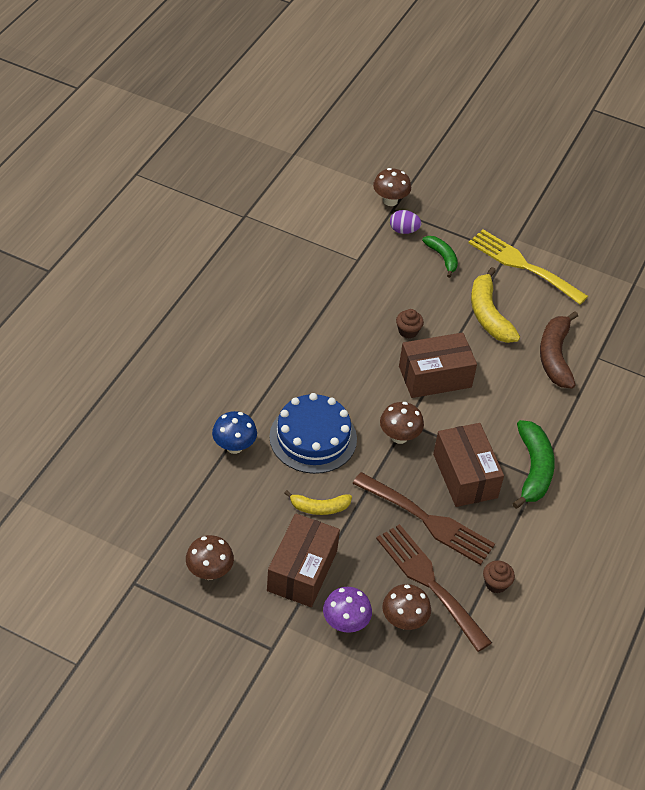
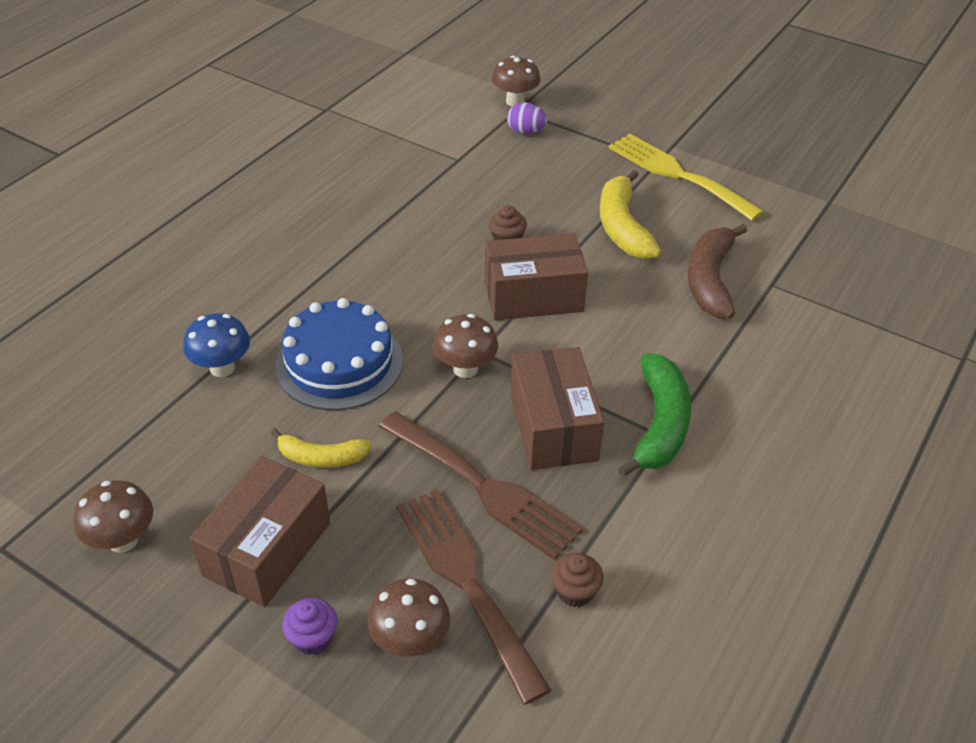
camera: 10 degrees right, 5 degrees down
purple mushroom [323,587,372,633] -> purple cupcake [282,598,337,655]
green banana [422,236,458,278] -> none

